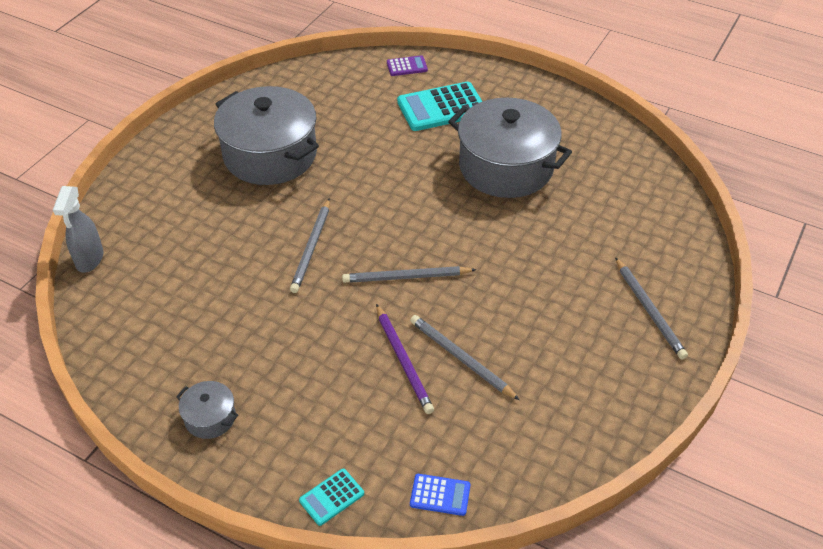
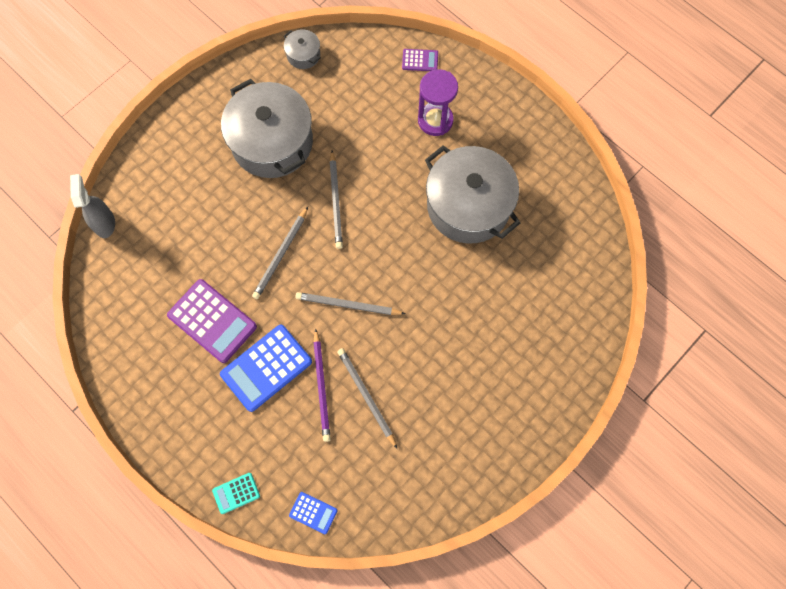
camera: 15 degrees right, 25 degrees up
grey spray bottle [53,186,104,273] -> grey spray bottle turned 150 degrees clockwise [70,174,115,238]
grey pot [176,381,238,439] -> grey pot moved to [284,29,321,69]
turquoise calculator [397,82,483,131] -> purple hourglass [418,69,458,136]
grey pencil [615,257,688,360] -> grey pencil moved to [330,150,343,249]
none -> purple calculator [167,279,257,363]
none -> blue calculator [220,325,312,412]

